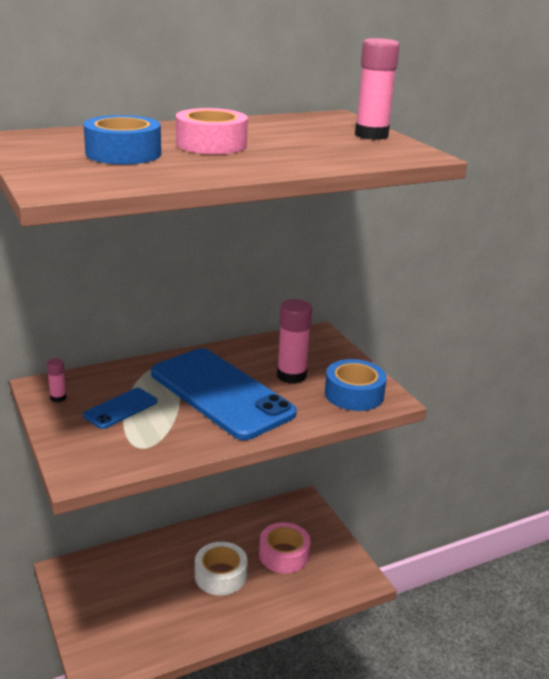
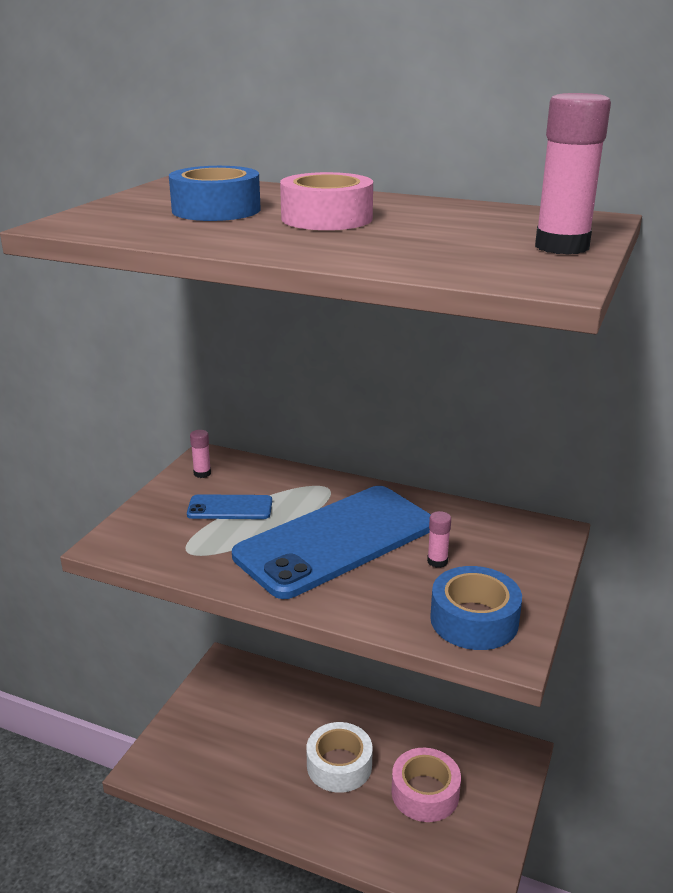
camera: 50 degrees right, 0 degrees up
blue phone [151,348,297,440] -> blue phone turned 45 degrees clockwise [232,486,431,599]
pink glue stick [277,299,312,384] -> pink glue stick [427,511,451,568], size x0.49

